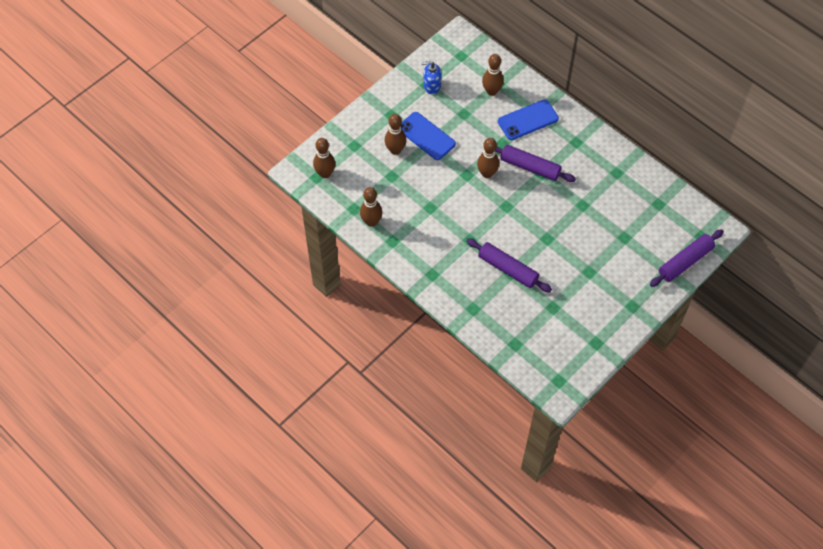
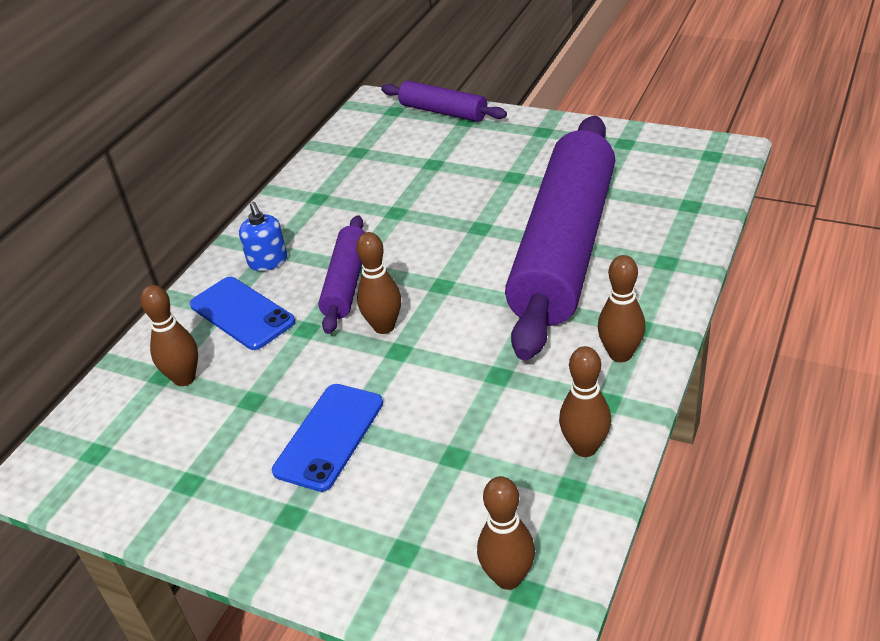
camera: 105 degrees left, 20 degrees down
brown bowling pin [385,114,406,155] -> brown bowling pin moved to [598,255,646,362]
blue soap dispenser [421,61,441,94] -> blue soap dispenser moved to [239,202,287,271]
purple rolling pin [466,238,552,293] -> purple rolling pin [505,116,615,360], size x2.16

